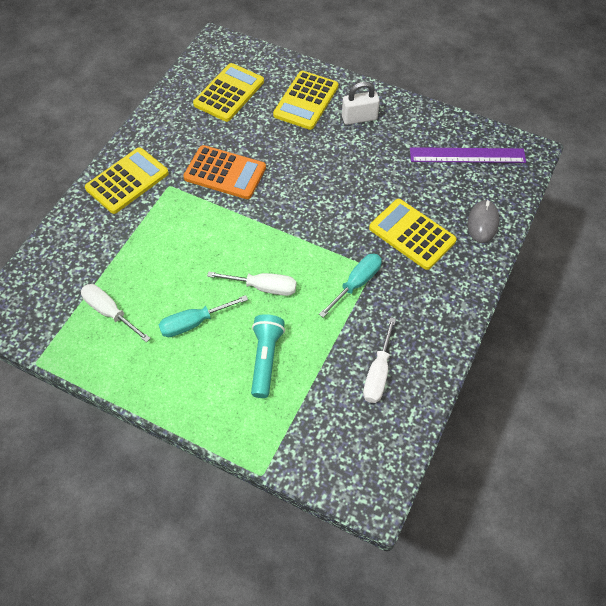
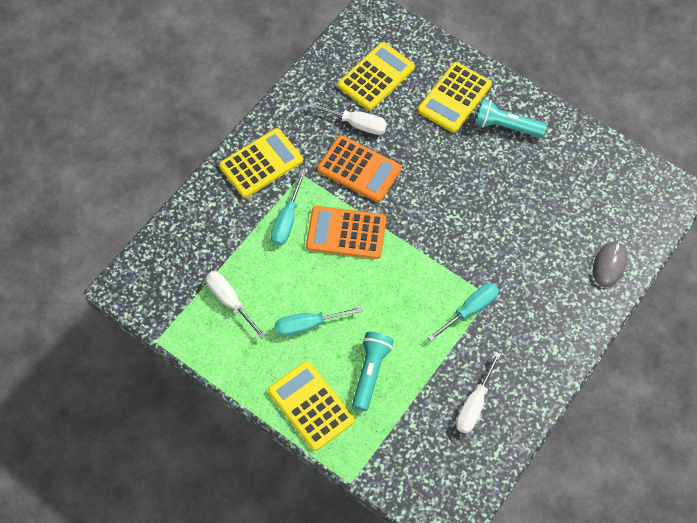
camera: 10 degrees right, 5 degrees up
white screwdriver [207,271,297,296] -> white screwdriver moved to [308,103,387,135]
white padlock [342,82,380,125] -> turquoise flashlight [475,99,547,138]
yellow calculator [369,199,457,270] -> yellow calculator moved to [268,361,355,451]
purple ruler [410,147,526,163] -> none
none -> turquoise screwdriver [271,171,306,245]
none -> orange calculator [306,206,386,259]

